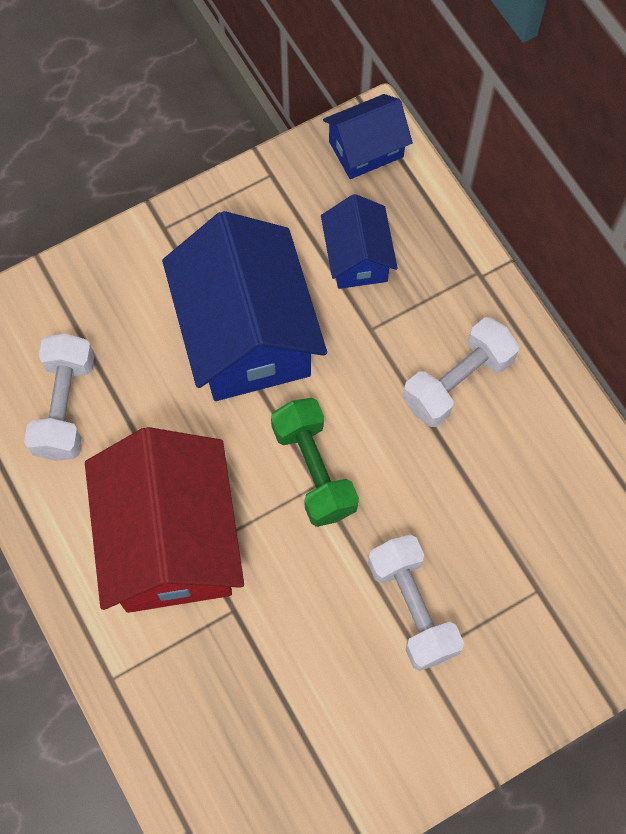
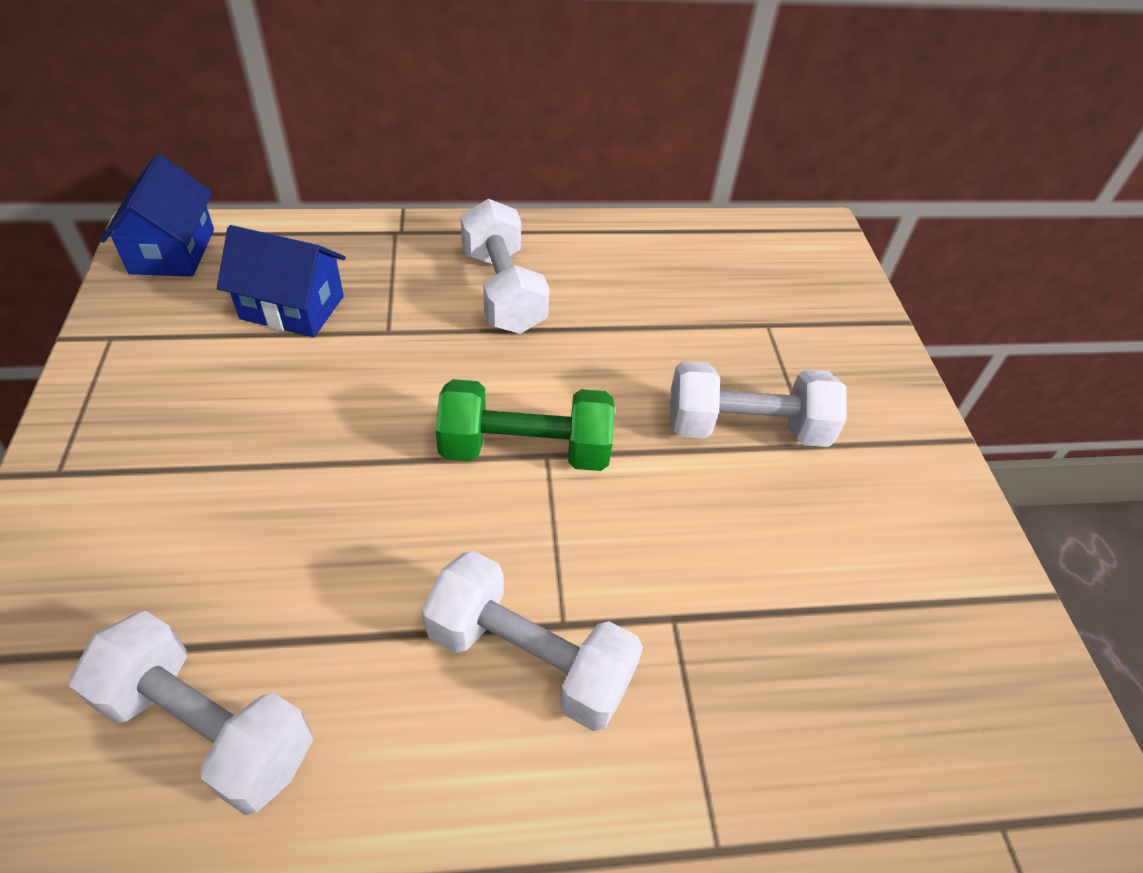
camera: 70 degrees left, 20 degrees down
red house [85,427,244,613] -> white dumbbell [422,551,643,731]
blue house [162,211,327,401] -> none

